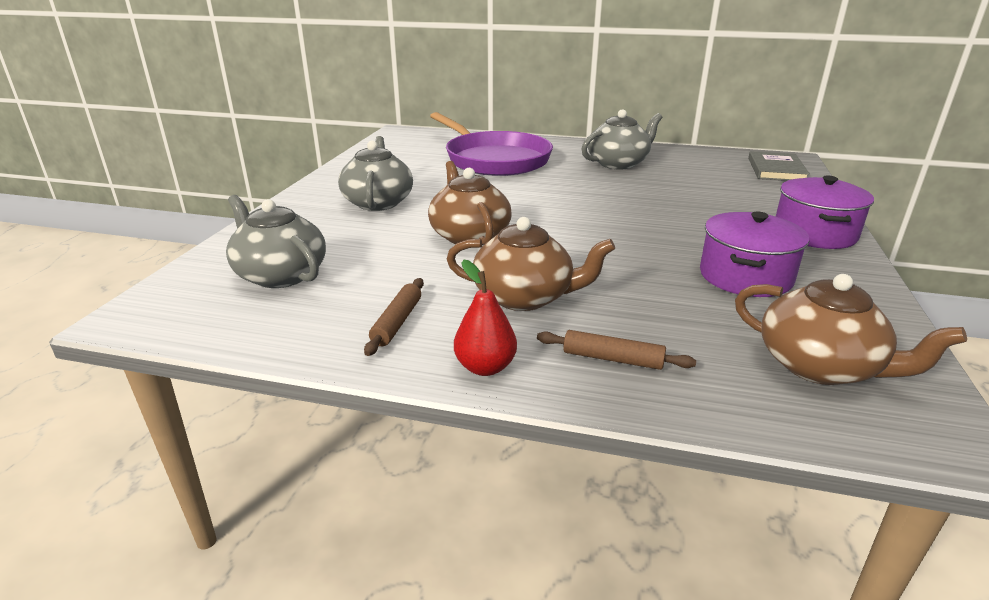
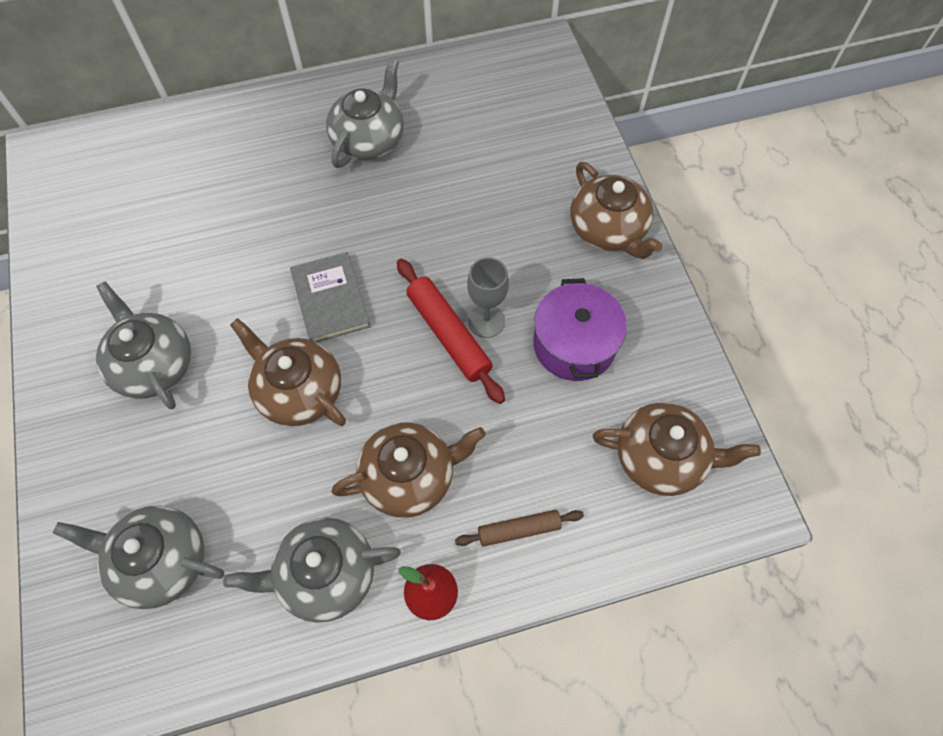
camera: 30 degrees left, 35 degrees up
brown rolling pin [364,278,424,356] -> grey teapot [223,518,401,623]
purple pan [430,112,553,176] -> none
grey book [748,151,810,181] -> grey book moved to [290,252,371,343]
purple pot [776,176,874,249] -> brown teapot [571,162,663,259]
none -> red rolling pin [397,259,505,404]
none -> grey goblet [467,257,509,338]

